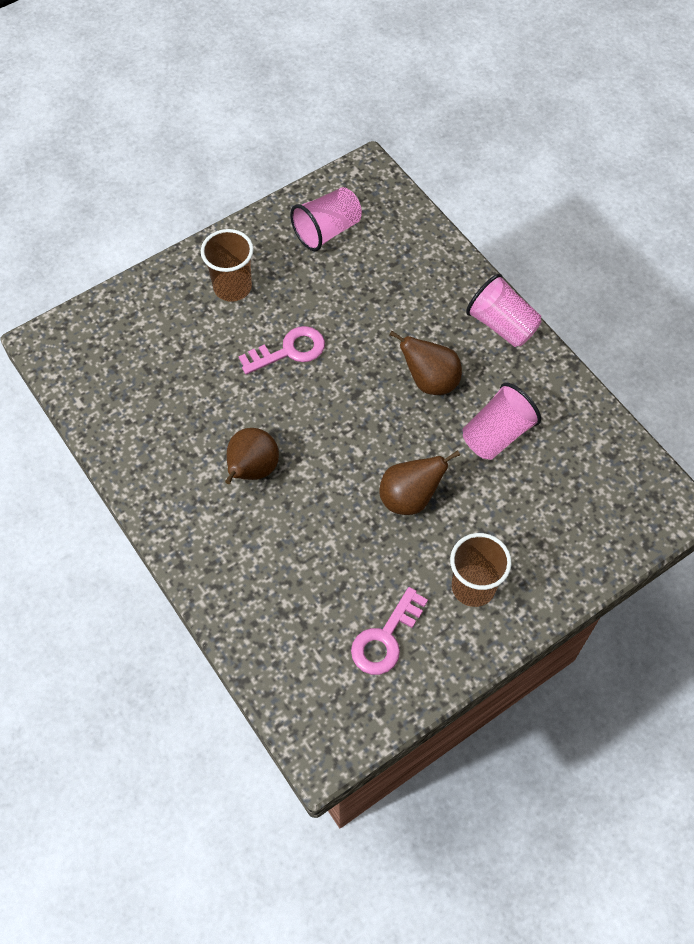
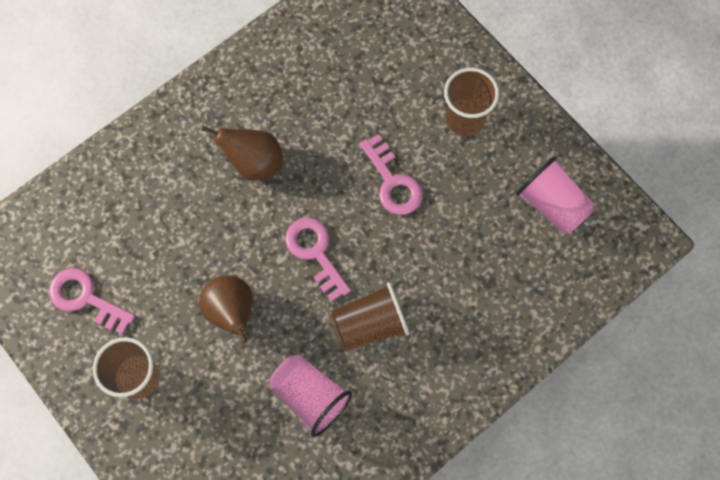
camera: 85 degrees right, 10 degrees up
brown pear [390,331,462,395] -> brown cup [329,282,409,351]
pink cup [466,274,541,347] -> none
none -> pink key [285,217,351,302]

